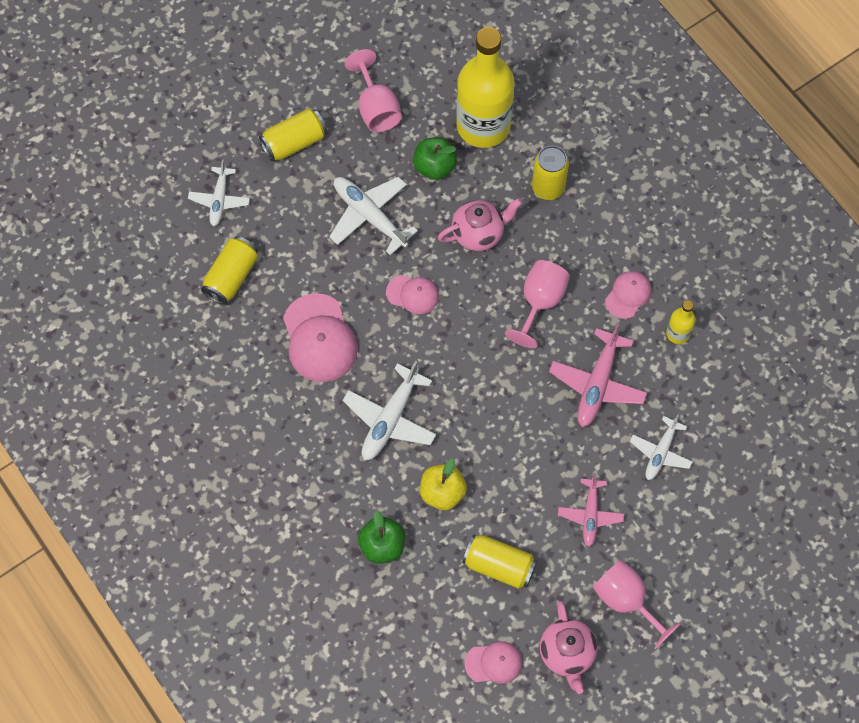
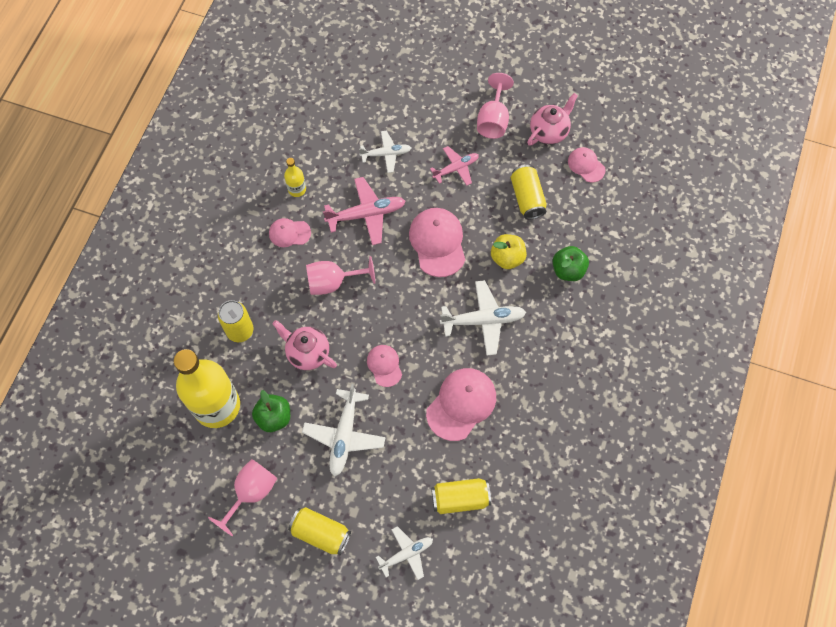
camera: 125 degrees left, 0 degrees up
none -> pink cap [409,208,465,277]

